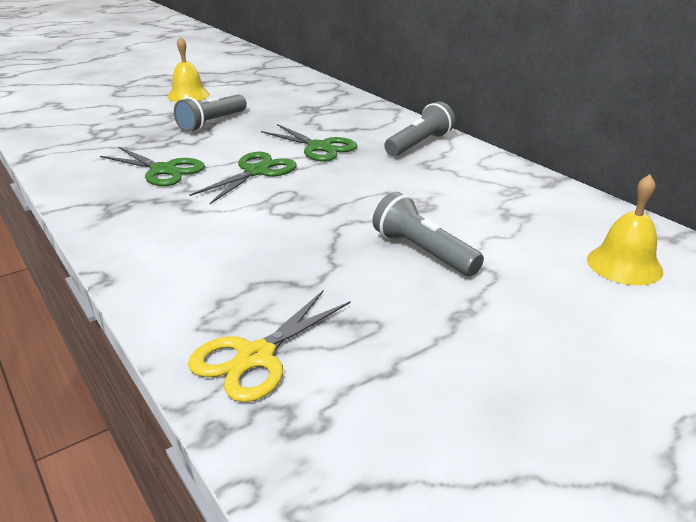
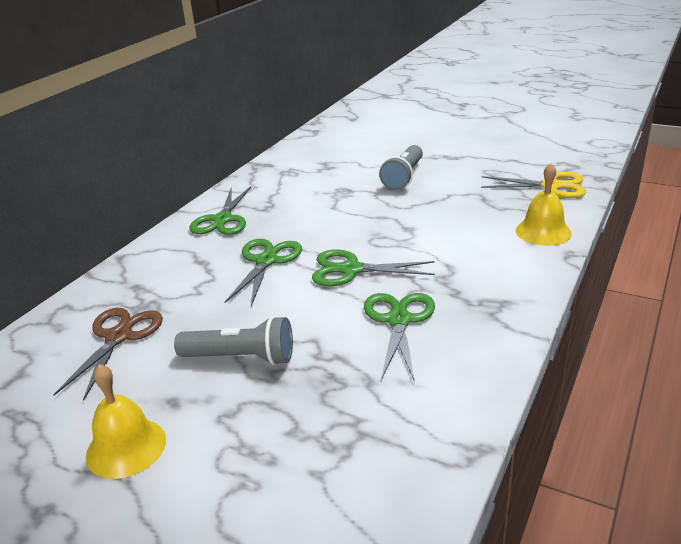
camera: 115 degrees left, 0 degrees up
grey flashlight [384,102,455,156] -> green scissors [190,186,251,235]
yellow bell [587,174,663,285] -> yellow bell moved to [516,163,572,246]
none -> brown scissors [53,308,163,401]

